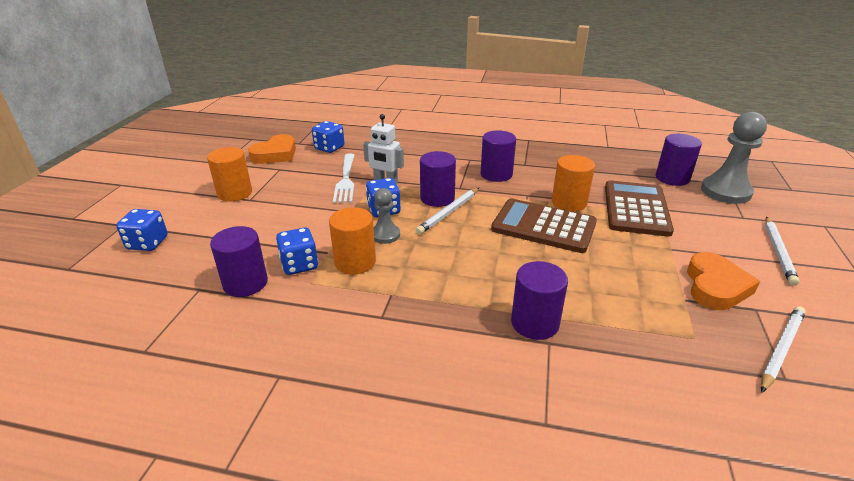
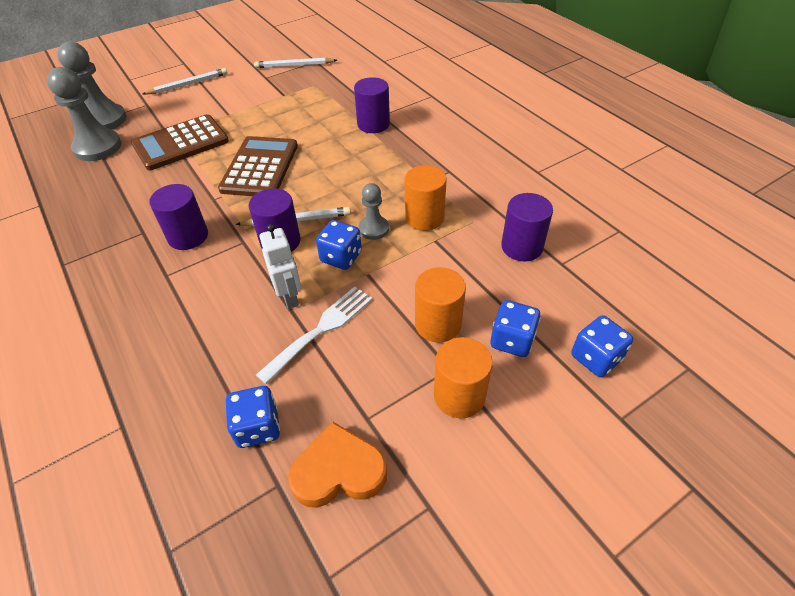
camera: 135 degrees left, 15 degrees up
blue dice [276,227,318,275] -> blue dice moved to [490,300,540,357]
brown calculator [491,199,597,253] -> brown calculator turned 150 degrees counterclockwise [218,136,298,196]
orange cylinder [552,155,595,211] -> orange cylinder moved to [415,267,466,342]
purple cylinder [656,134,702,186] -> grey pawn [47,67,121,161]
orange heart [687,252,760,310] -> none

